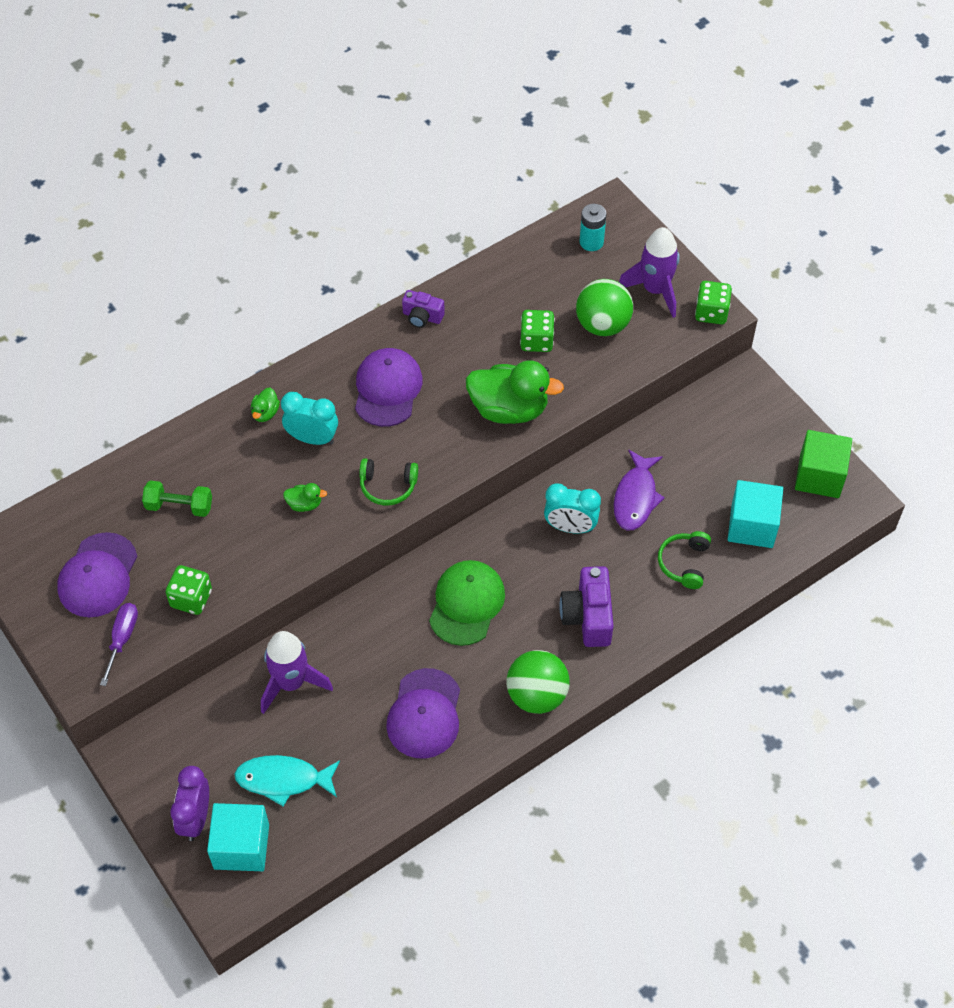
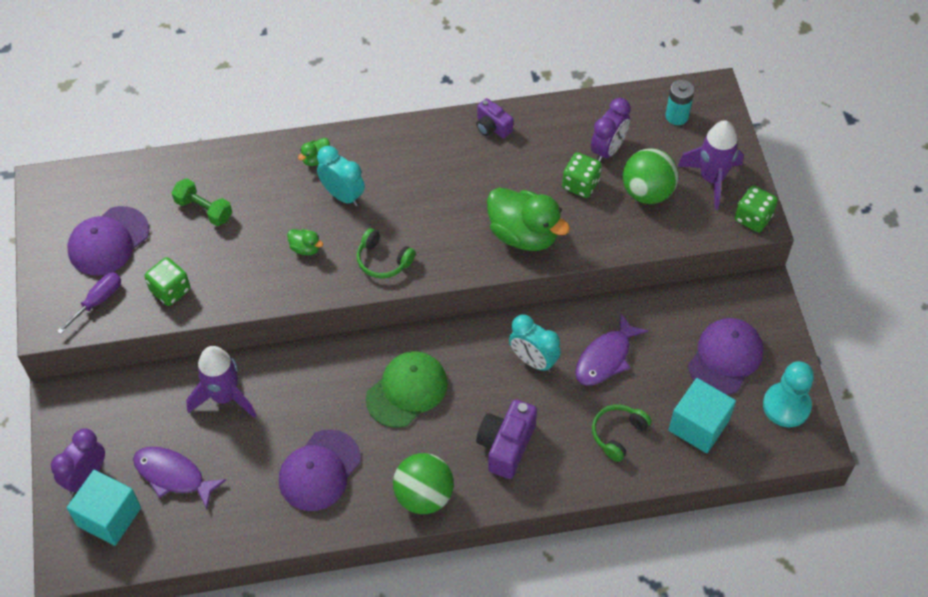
camera: 25 degrees right, 0 degrees up
turquoise fish [234,755,340,807] -> purple fish [133,447,226,509]
purple cap [355,348,423,427] -> purple cap moved to [688,318,763,395]
green cube [795,430,852,498] -> turquoise pawn [763,361,814,427]
none -> purple clock [591,98,631,162]

